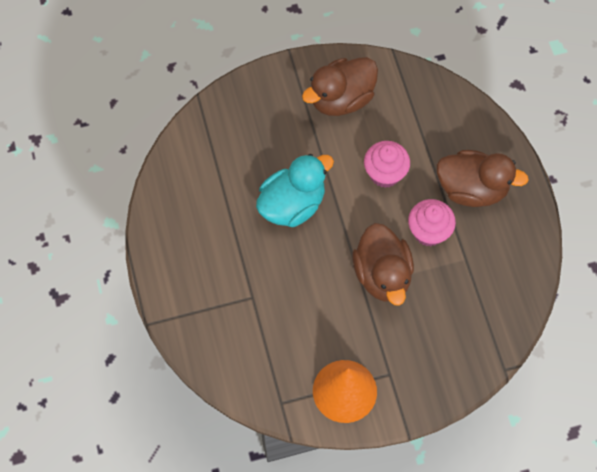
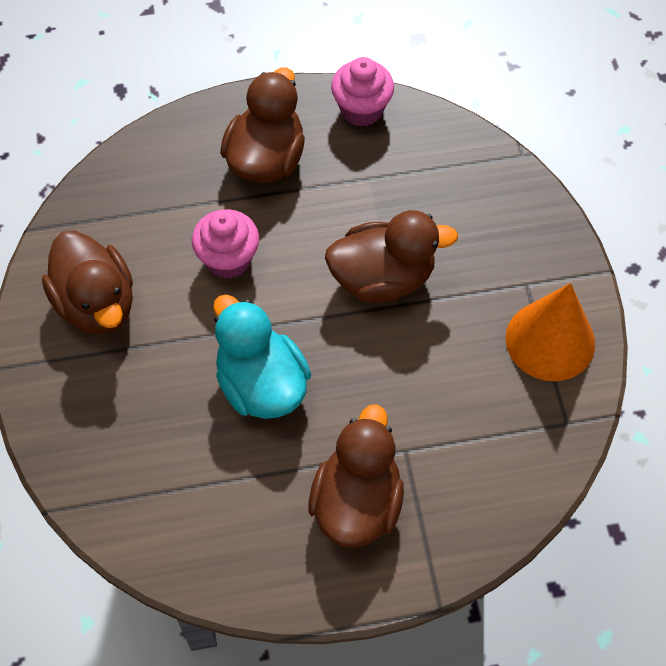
camera: 85 degrees left, 5 degrees down
pink cupcake [408,199,456,246] -> pink cupcake moved to [331,57,394,126]
none -> brown duck [309,404,404,548]

